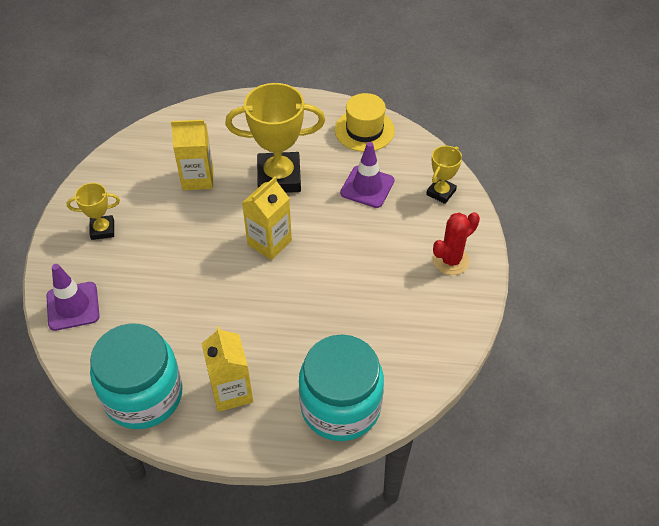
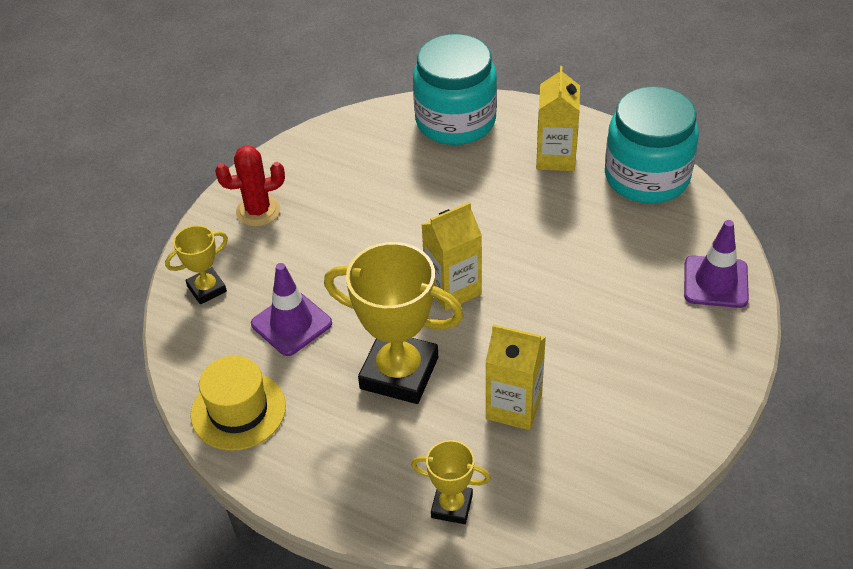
camera: 155 degrees left, 5 degrees down
yellow trophy [67,183,120,240] -> yellow trophy moved to [411,440,491,524]

